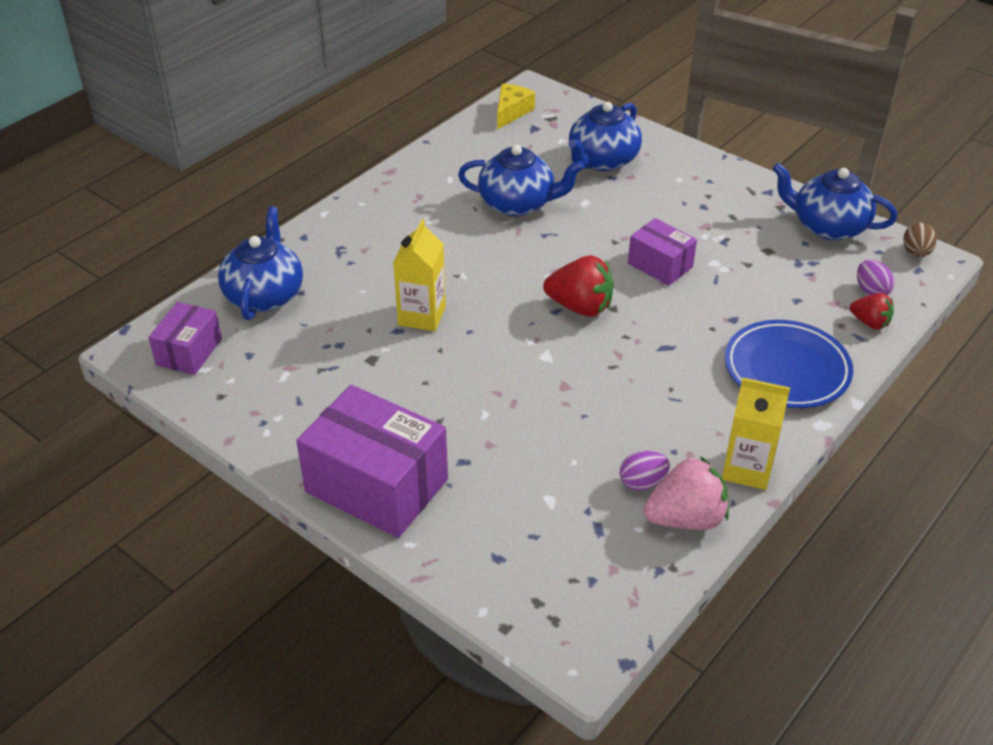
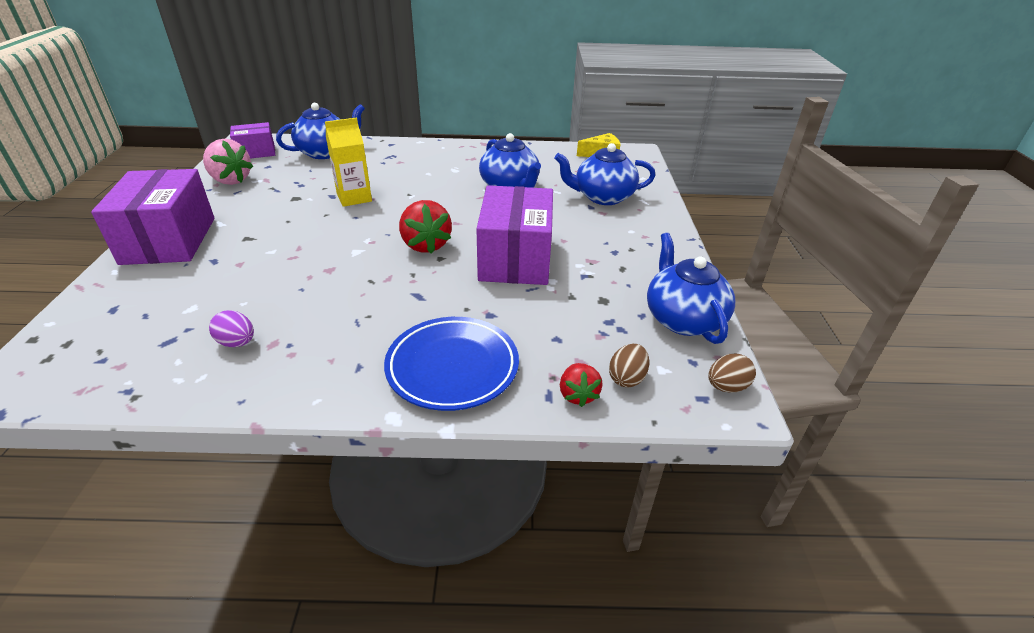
camera: 50 degrees right, 5 degrees down
purple box [628,218,697,286] -> purple box [476,185,553,285], size x1.82
pink strawberry [643,456,729,530] -> pink strawberry moved to [203,139,253,185]
yellow carton [722,378,790,490] -> none
purple egg [857,260,895,295] -> brown egg [609,344,649,387]

